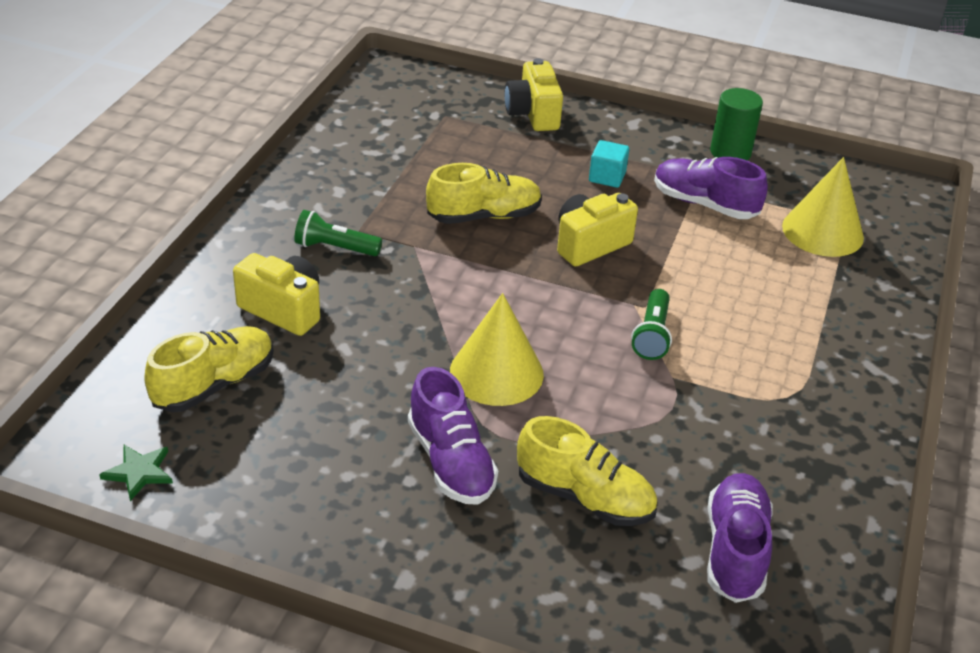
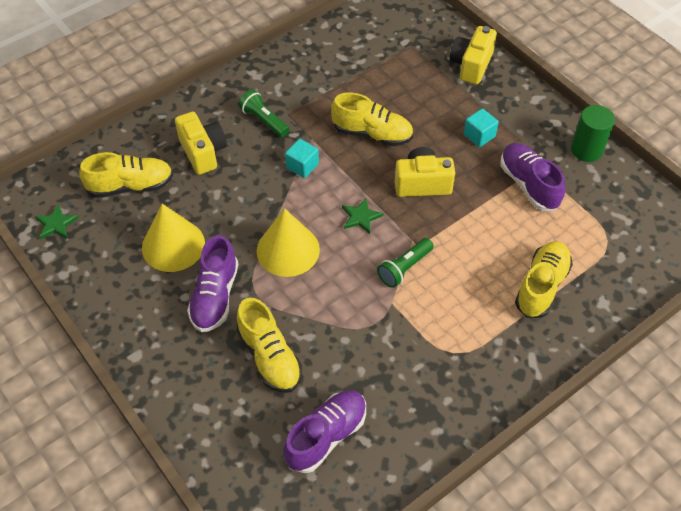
camera: 35 degrees right, 15 degrees up
yellow cone [782,157,864,257] -> yellow cone moved to [142,204,205,272]
none -> turquoise cube [285,139,319,178]
none -> green star [342,198,383,234]
none -> yellow shoe [515,241,573,318]

